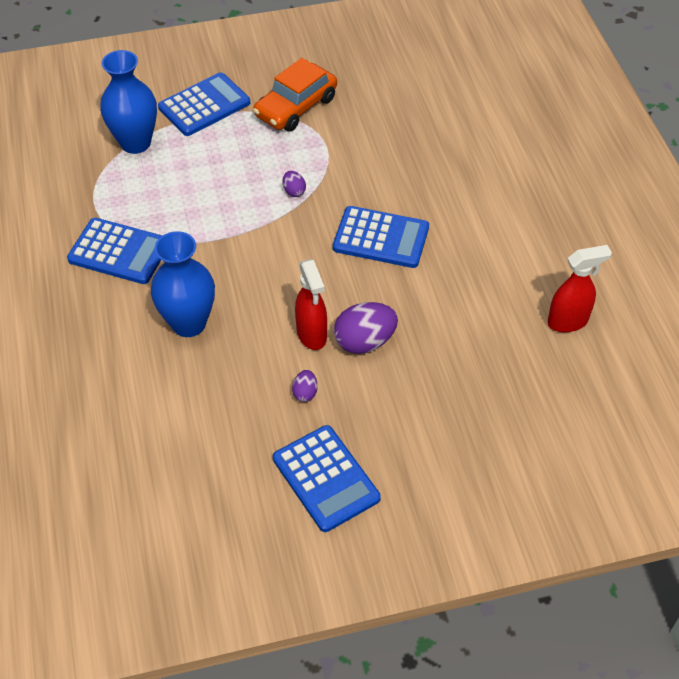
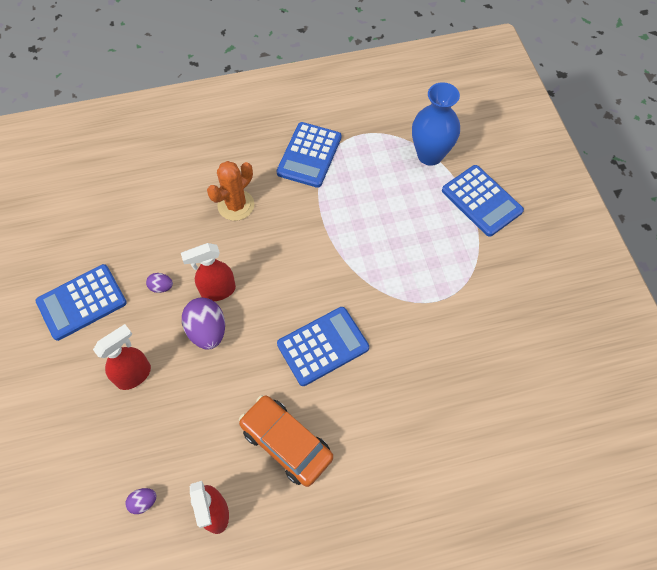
camera: 90 degrees right, 10 degrees up
blue vase [151,231,215,337] -> orange cactus [207,161,254,221]
orange car [253,58,337,131] -> orange car moved to [239,395,333,487]
purple egg [283,171,306,197] -> purple egg moved to [126,488,156,514]
blue calculator [333,206,429,268] -> blue calculator turned 135 degrees counterclockwise [277,307,369,386]
none -> red spray bottle [93,324,151,390]

